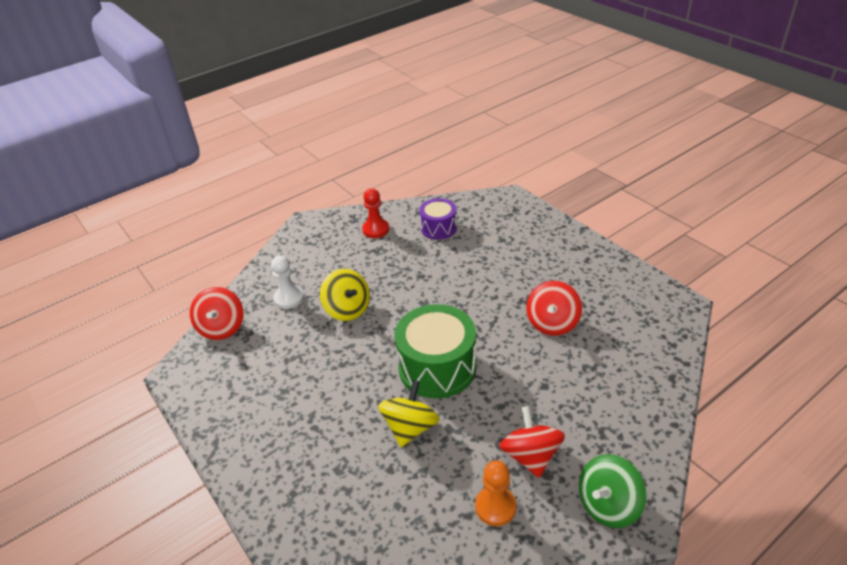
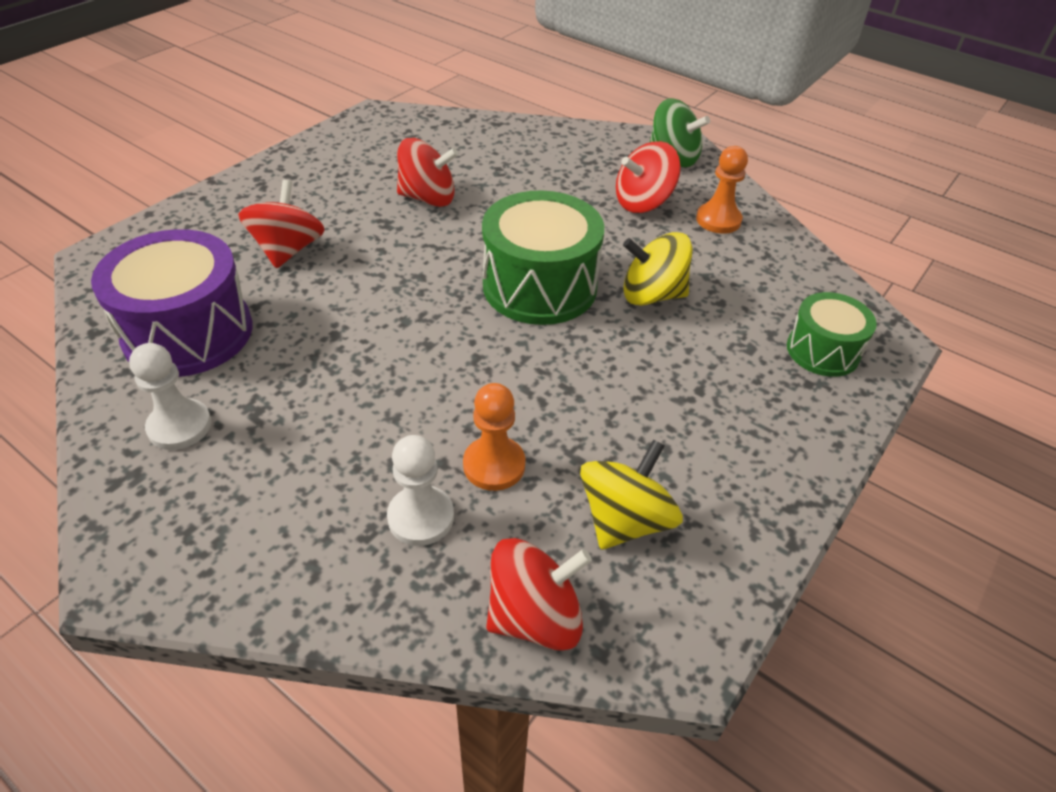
camera: 110 degrees left, 5 degrees up
yellow spinning top [320,269,370,321] -> yellow spinning top moved to [580,439,683,549]
red pawn [362,188,389,238] -> white pawn [129,343,212,450]
purple drum [419,198,457,240] -> purple drum [91,229,253,377], size x1.71
none -> red spinning top [238,180,325,268]
none -> orange pawn [463,383,525,491]
none -> green drum [787,292,877,377]

